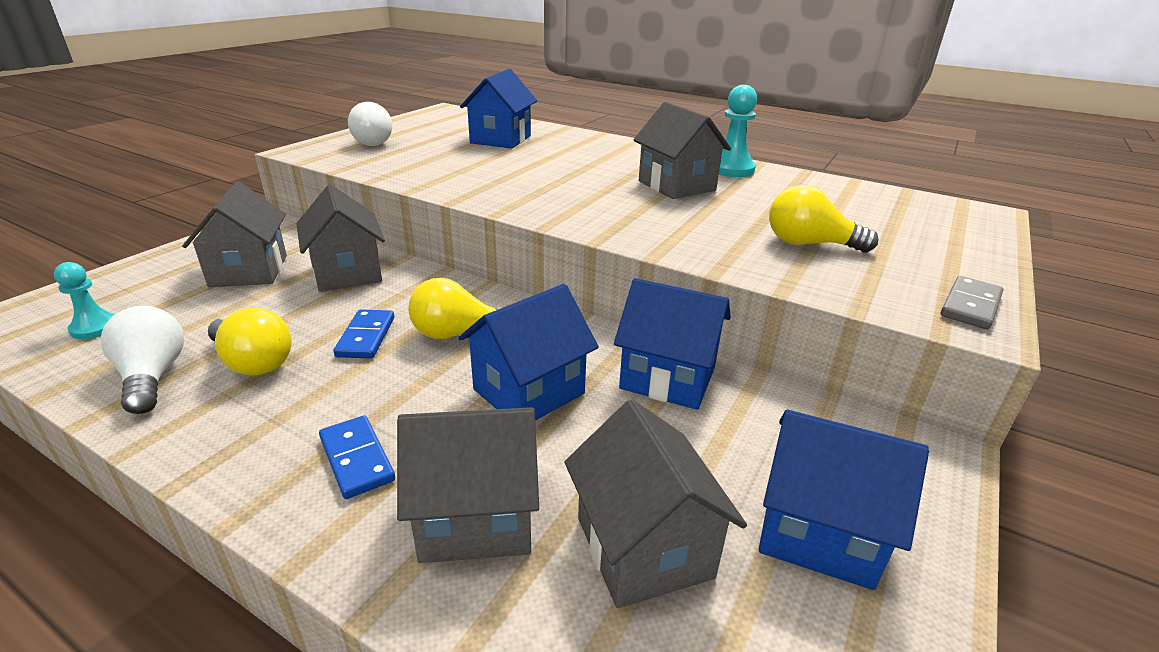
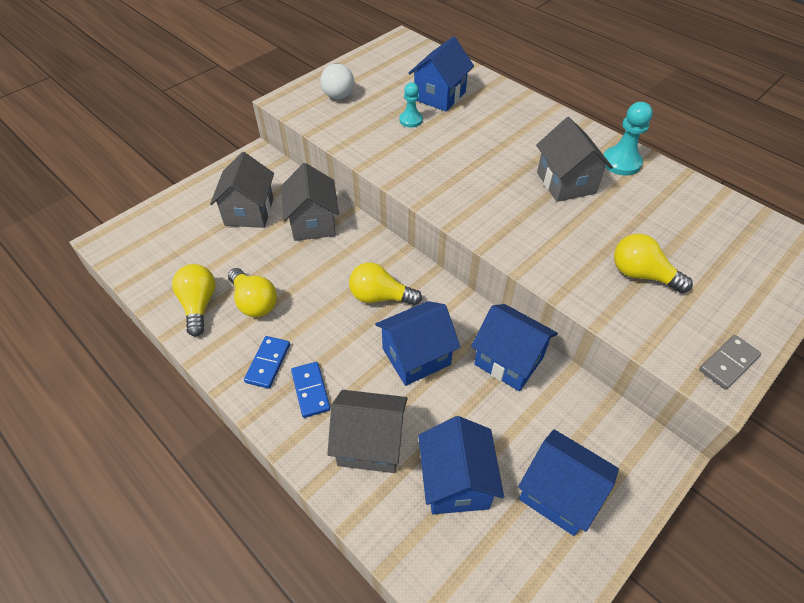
camera: 15 degrees right, 20 degrees up
turquoise pawn [54,262,115,339] -> turquoise pawn moved to [400,82,423,128]
white light bulb [101,306,184,414] -> yellow light bulb [172,264,216,336]
blue domino [333,309,395,359] -> blue domino moved to [244,336,290,389]
grey house [565,399,747,608] -> blue house [418,416,504,514]

